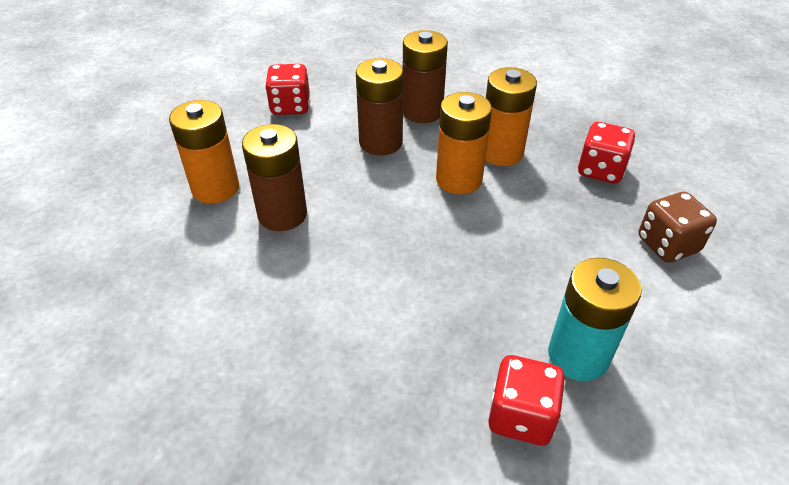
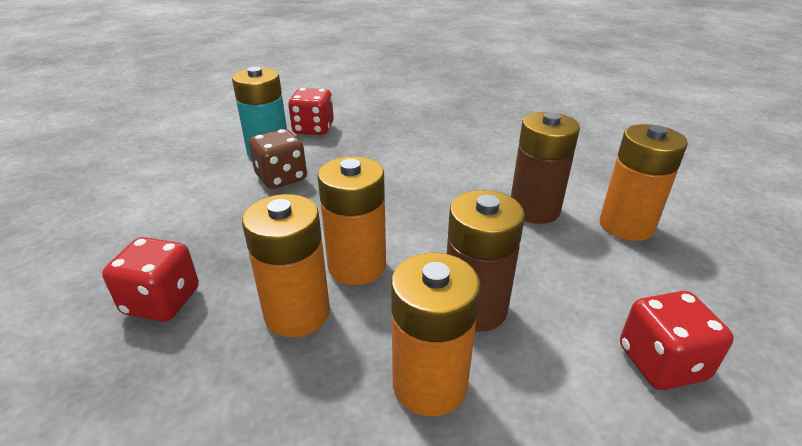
camera: 170 degrees right, 10 degrees down
brown battery [403,30,448,123] -> orange battery [391,253,481,416]
brown dice [638,192,717,263] -> brown dice moved to [249,129,307,189]

